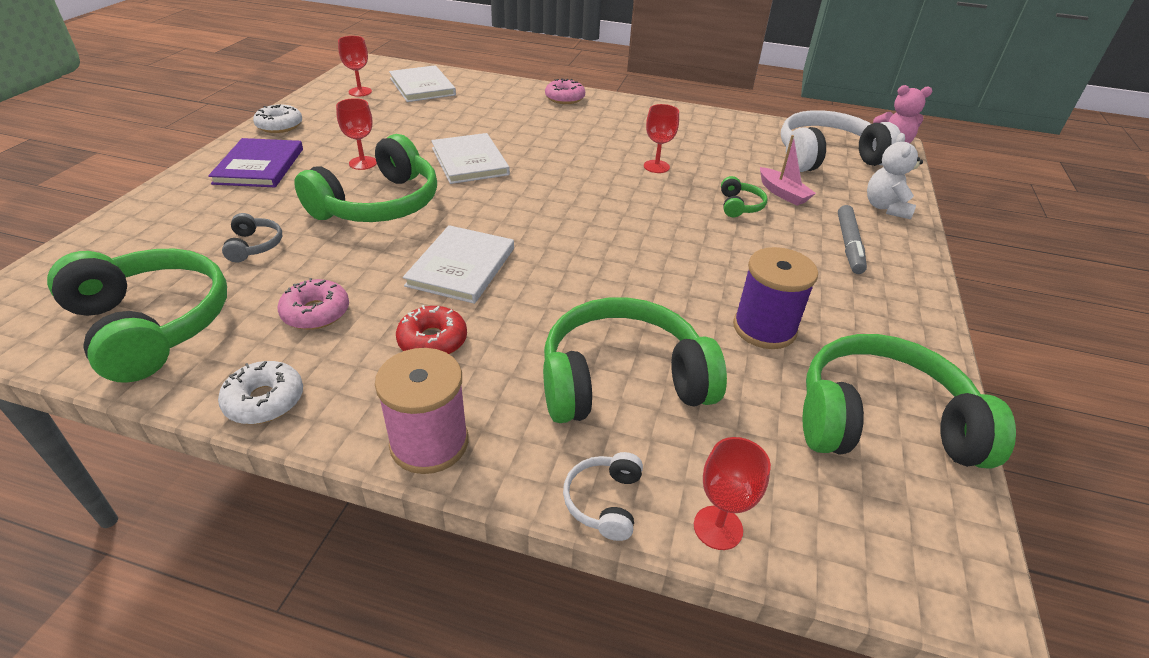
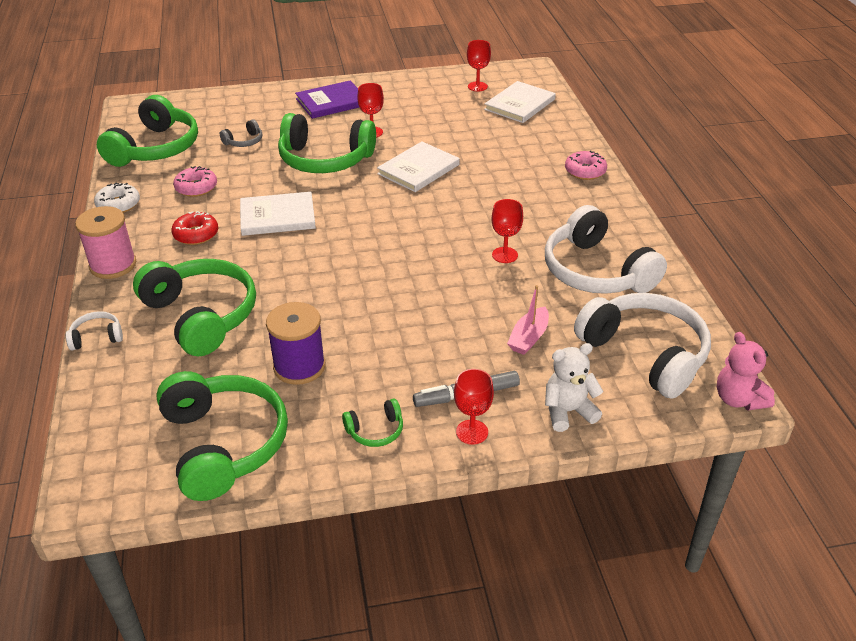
camera: 65 degrees right, 0 degrees up
white donut [253,105,302,133] -> none
red goblet [694,437,771,550] -> red goblet moved to [454,369,494,445]
green headphones [721,176,767,217] -> green headphones moved to [342,398,403,447]
none -> white headphones [545,205,667,294]

